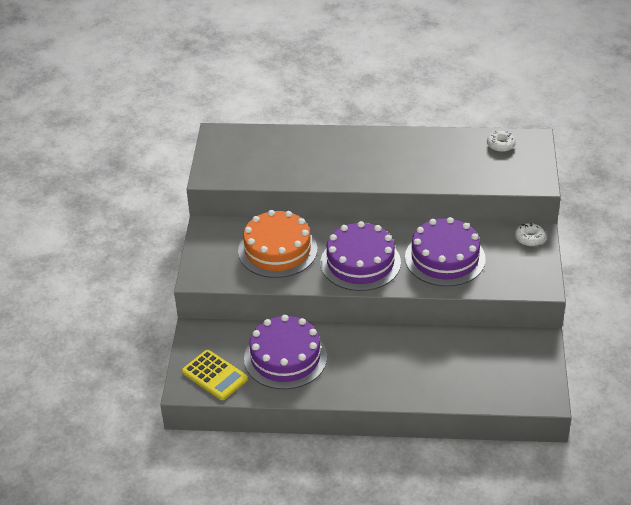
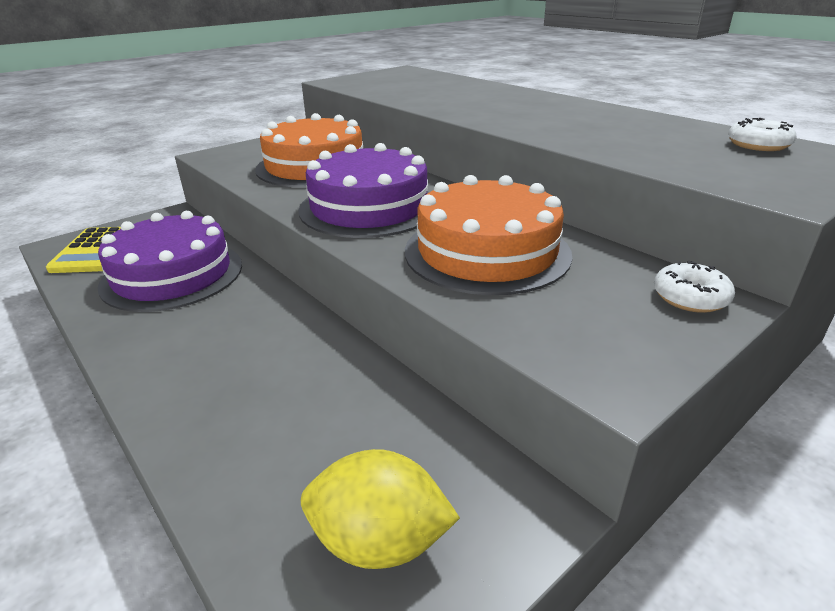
camera: 45 degrees right, 10 degrees down
purple cake [405,217,486,286] -> orange cake [405,175,572,295]
none -> yellow lemon [301,449,460,569]

